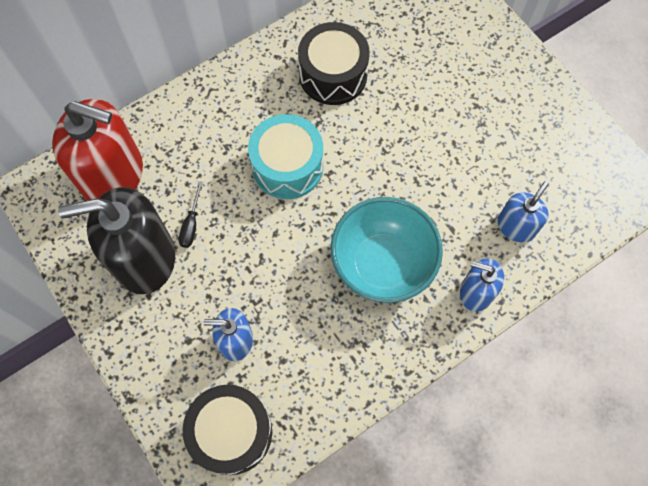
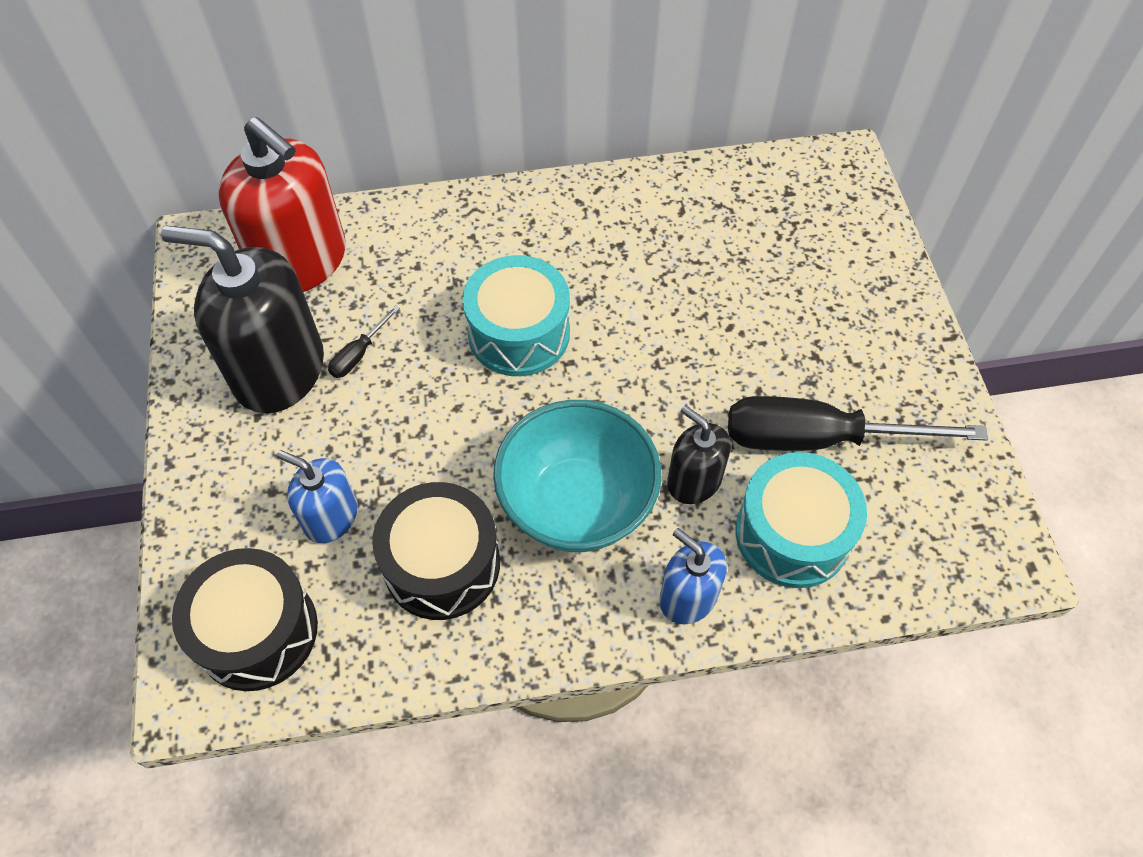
camera: 25 degrees right, 10 degrees down
black drum [298,22,370,105] -> black drum moved to [372,482,500,620]
blue soap dispenser [498,181,549,242] -> turquoise drum [735,452,867,588]
none -> black soap dispenser [667,405,731,504]
none -> black screwdriver [728,396,988,451]

